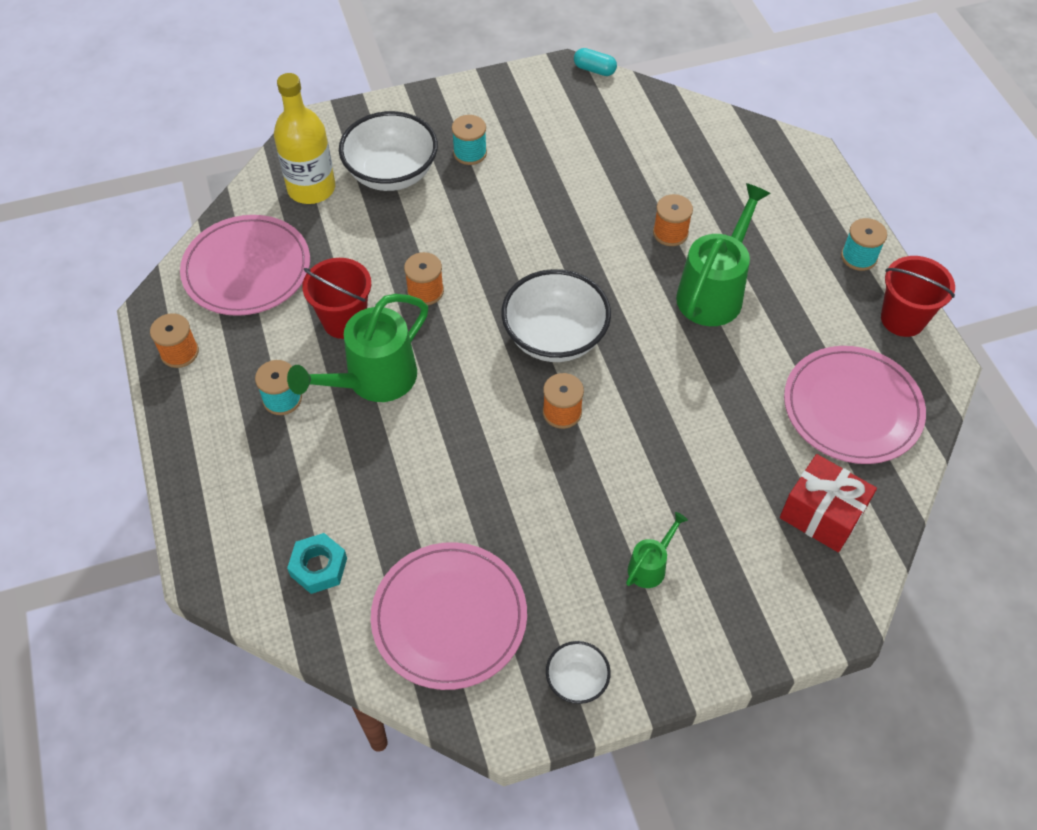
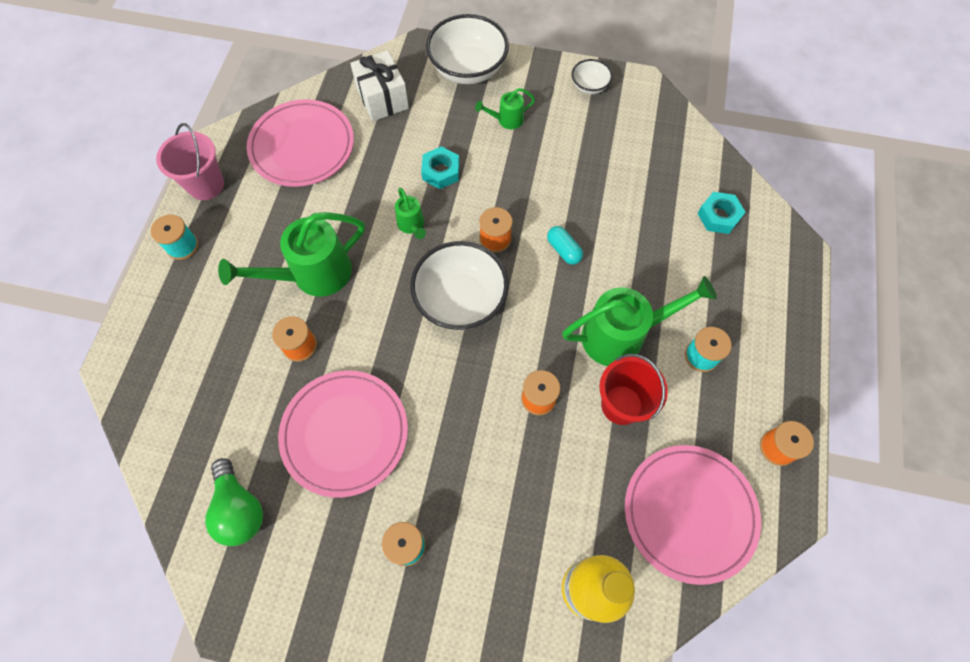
camera: 150 degrees left, 10 degrees up
white bowl [339,111,438,191] -> white bowl moved to [426,14,509,84]
pink plate [371,542,527,690] -> pink plate moved to [278,370,408,498]
turquoise capsule [574,48,617,76] -> turquoise capsule moved to [547,226,583,265]
red gift [780,454,877,552] -> white gift [350,50,409,121]
red bucket [881,256,955,337] -> pink bucket [156,123,224,200]
none -> green light bulb [205,458,263,546]
none -> green watering can [395,188,426,239]
none -> turquoise nut [421,146,460,189]

